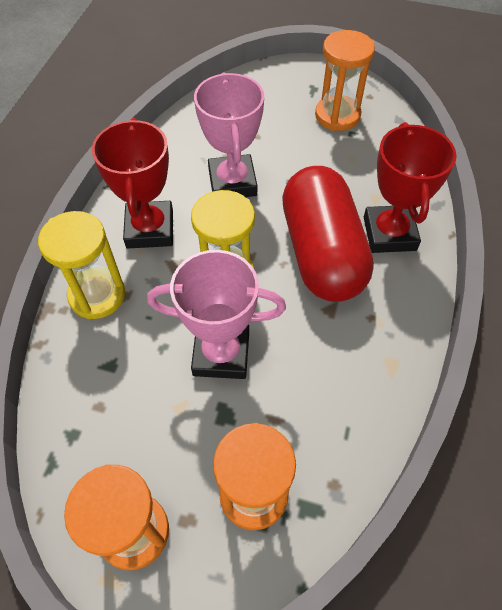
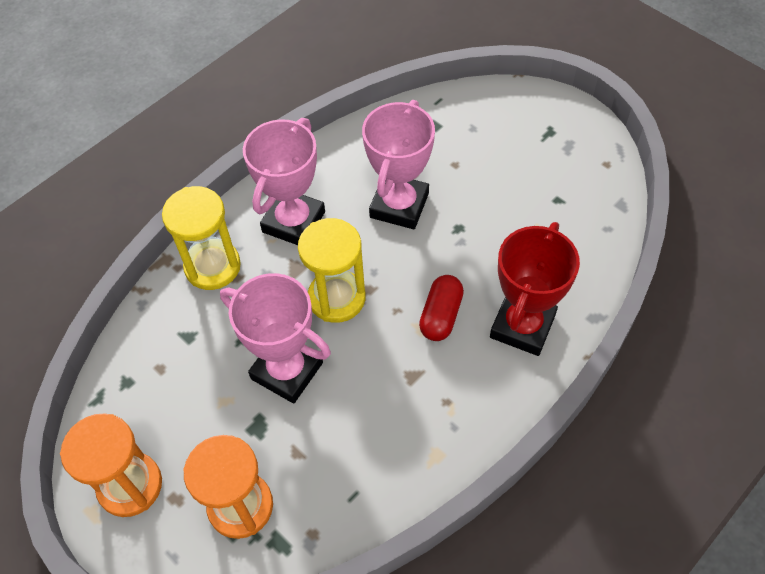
camera: 30 degrees right, 0 degrees up
red trophy [92,118,173,249] -> pink trophy [243,118,325,245]
red capsule [282,166,374,302] -> red capsule [419,275,464,341], size x0.45
orange hourglass [315,30,375,131] -> none

